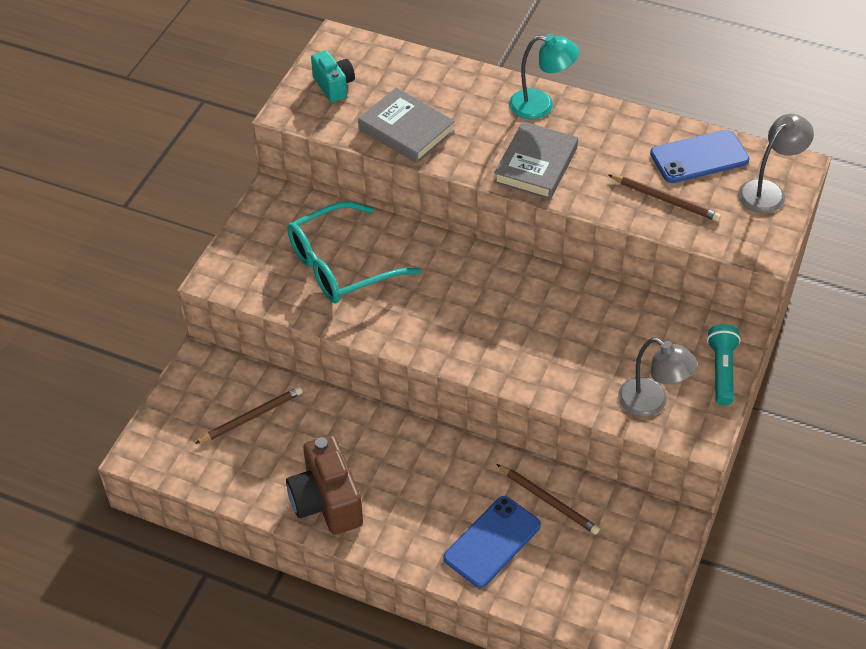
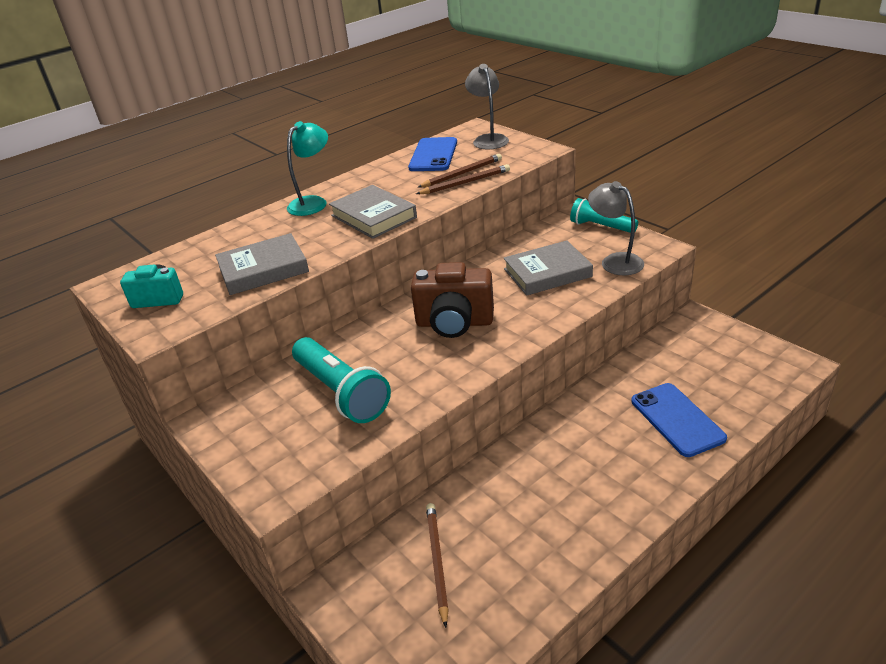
camera: 60 degrees left, 15 degrees down
brown camera [286,435,363,535] -> brown camera moved to [411,262,494,338]
turquoise glasses [288,201,421,303] -> turquoise flashlight [292,337,391,423]
brown pencil [497,464,600,535] -> brown pencil moved to [416,164,510,194]
grey lamp [618,338,697,417] -> grey lamp turned 105 degrees counterclockwise [588,181,644,275]
none -> grey book [503,240,593,296]

